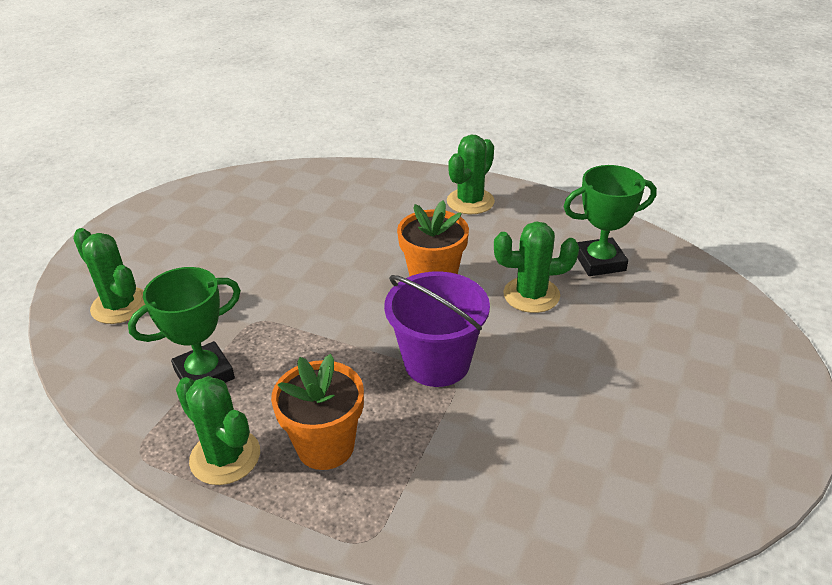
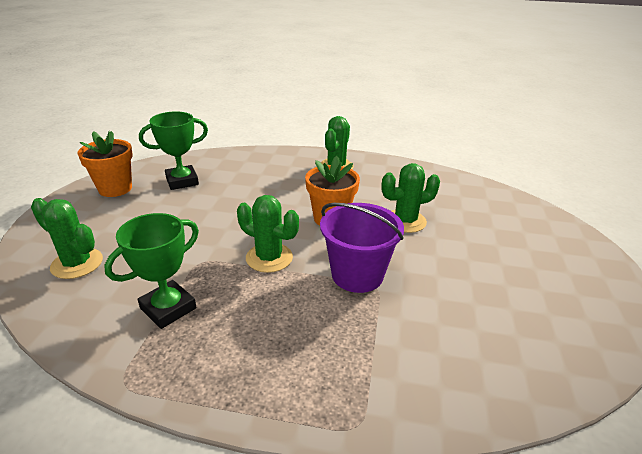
camera: 15 degrees left, 5 degrees down
green cactus [176,376,260,485] -> green cactus moved to [237,195,299,273]
orange flower pot [271,354,364,470] -> orange flower pot moved to [77,131,133,197]
green trophy [563,165,657,276] -> green trophy moved to [139,111,208,190]

